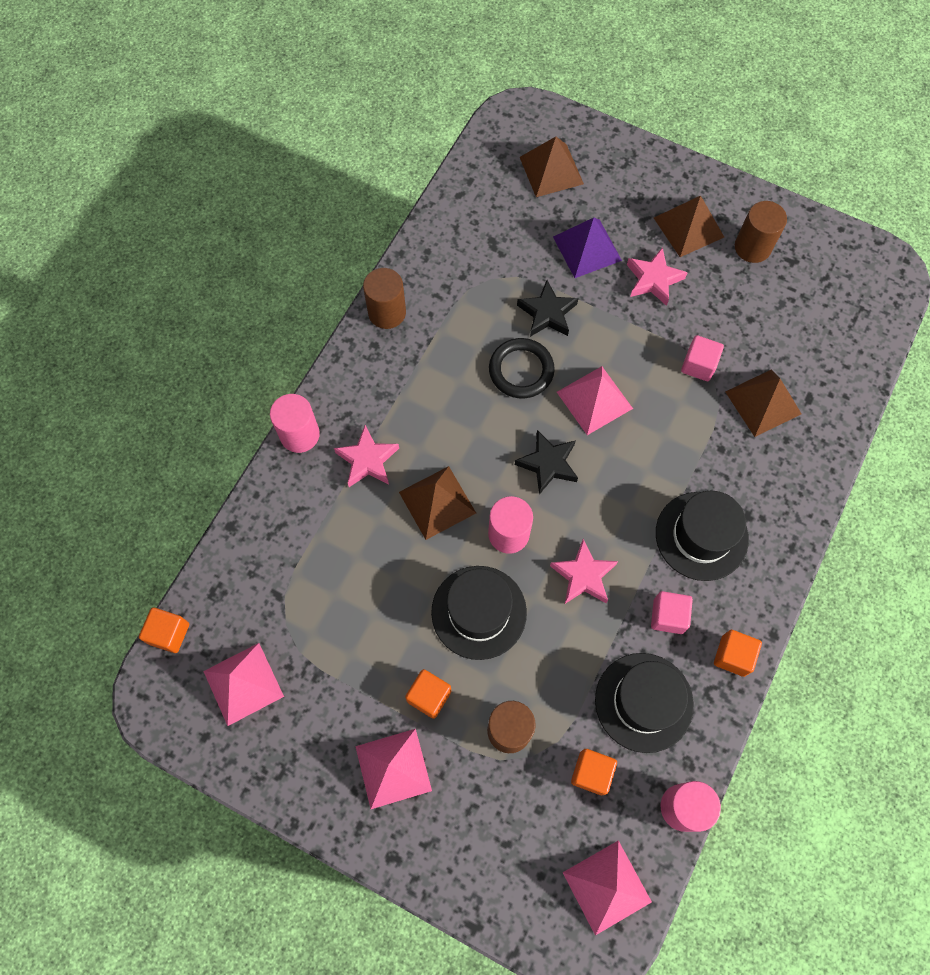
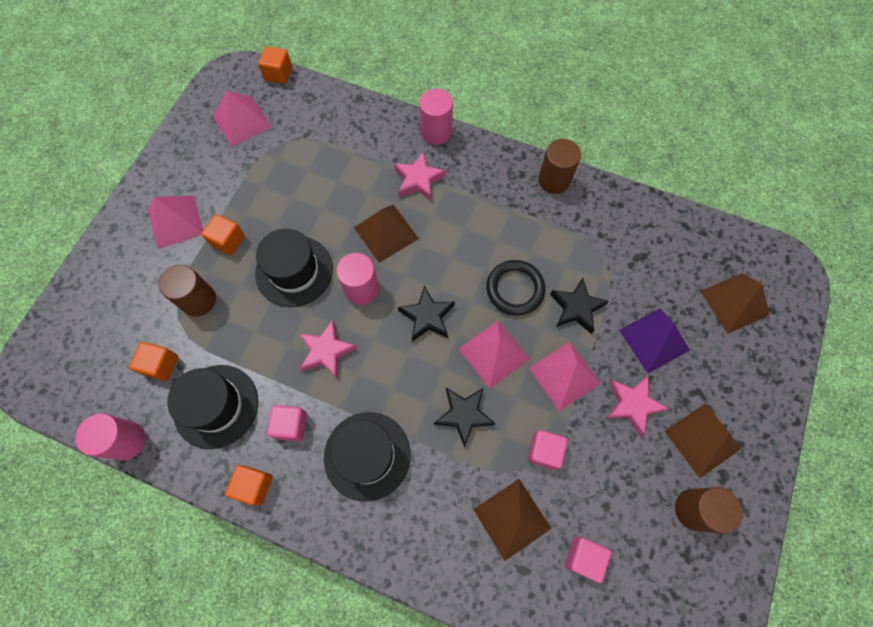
camera: 85 degrees right, 0 degrees up
pink pyramid [562,840,652,936] -> pink pyramid moved to [529,341,601,411]
none -> black star [434,388,496,447]
none -> pink cube [565,536,611,583]

